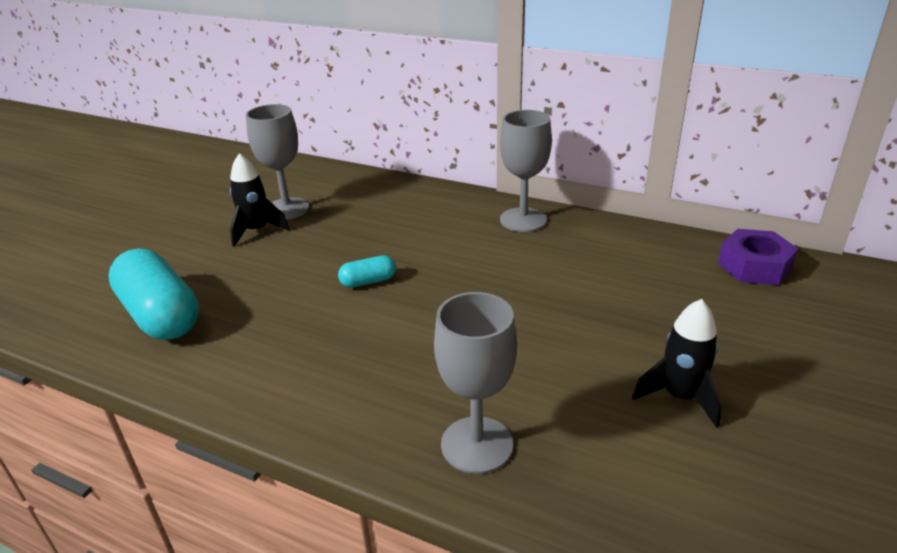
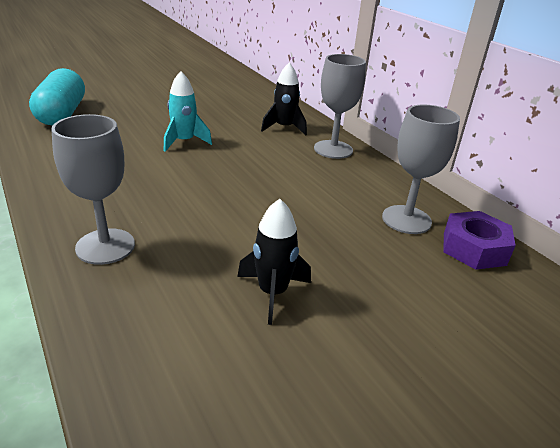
camera: 30 degrees right, 0 degrees up
black rocket [230,153,290,247] -> black rocket moved to [261,62,307,136]
grey goblet [246,104,309,220] -> grey goblet moved to [382,104,460,234]
turquoise capsule [338,255,396,288] -> turquoise rocket [164,71,212,152]

